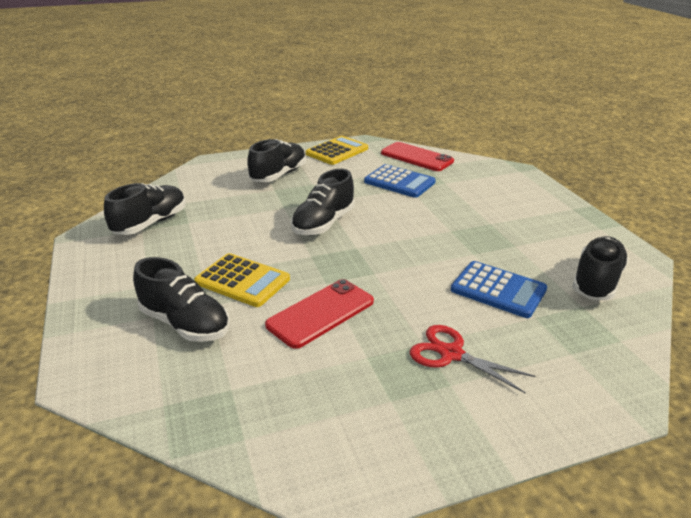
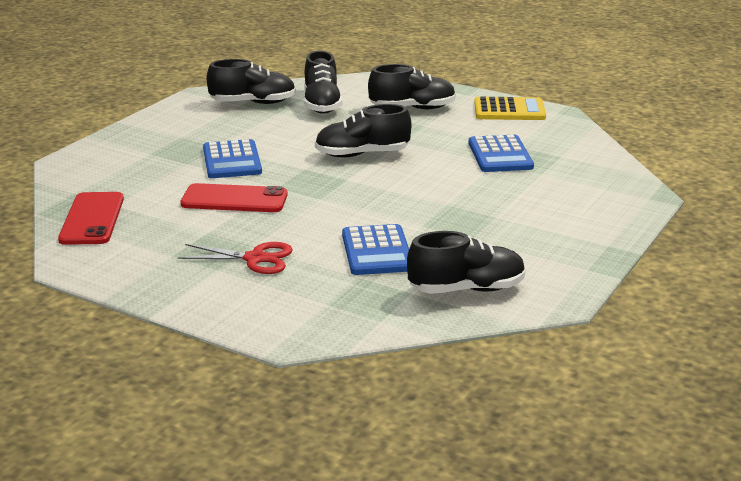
camera: 50 degrees right, 5 degrees down
black shoe [133,257,230,342] -> black shoe moved to [304,51,342,114]
yellow calculator [194,253,290,307] -> blue calculator [203,139,262,178]
red phone [381,142,454,171] -> red phone moved to [58,192,124,245]
red scissors [410,325,535,393] -> red scissors turned 105 degrees clockwise [178,242,293,274]

